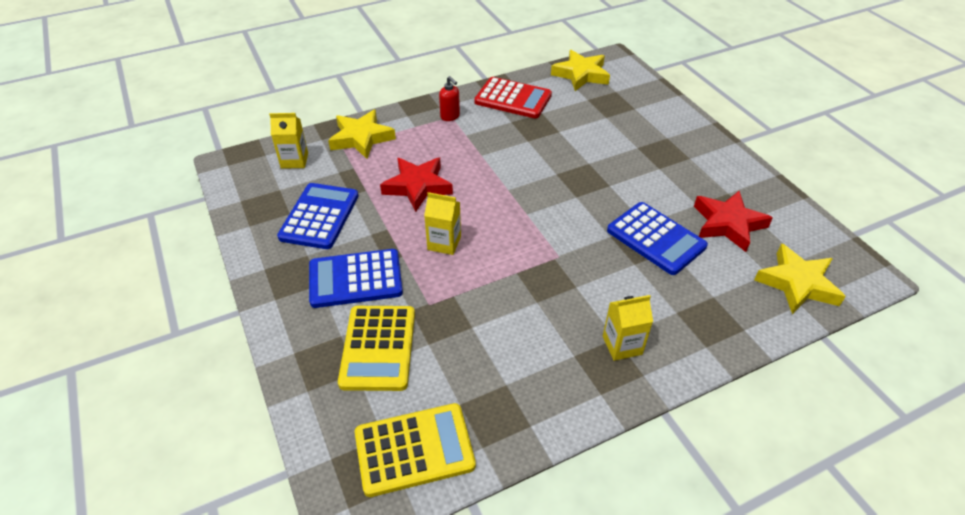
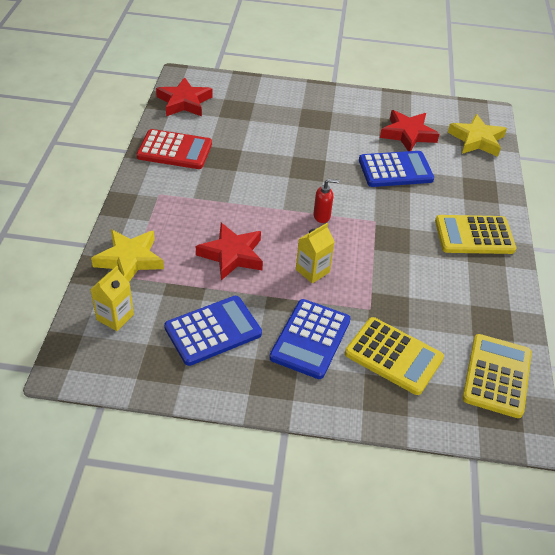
camera: 60 degrees left, 0 degrees up
blue calculator [277,183,358,249] -> blue calculator turned 105 degrees clockwise [164,296,262,366]
red soap dispenser [439,76,460,121] -> red soap dispenser moved to [313,179,339,223]
red calculator [474,77,552,118] -> red calculator turned 45 degrees clockwise [137,129,212,169]
yellow star [551,50,610,91] -> red star [156,77,212,116]
yellow carton [603,295,653,361] -> yellow calculator [435,215,516,254]

